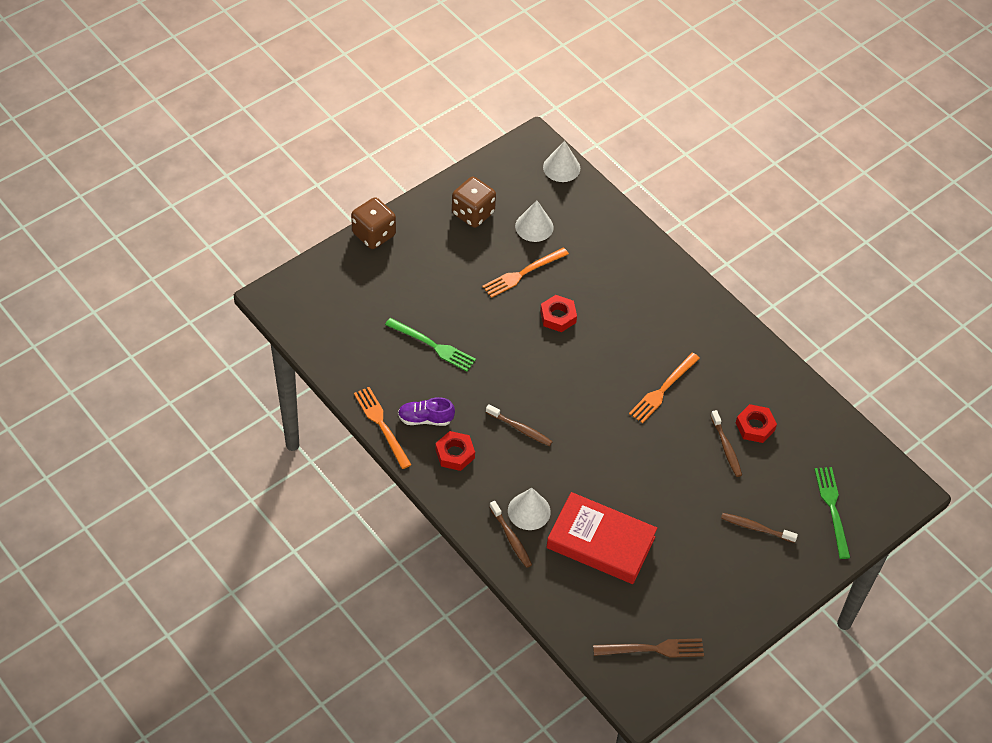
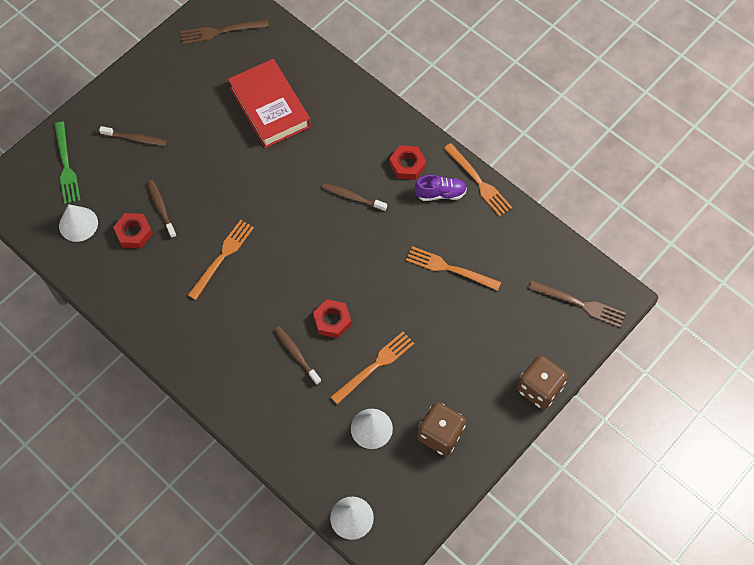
camera: 175 degrees right, 10 degrees up
green fork [385,318,476,371] -> orange fork [406,246,501,291]
brown toothbrush [490,501,532,568] -> brown toothbrush moved to [274,326,321,385]
white cone [508,488,551,530] -> white cone moved to [59,204,98,242]
red book [546,492,657,584] -> red book turned 45 degrees clockwise [228,59,311,148]
none -> brown fork [528,280,626,328]

